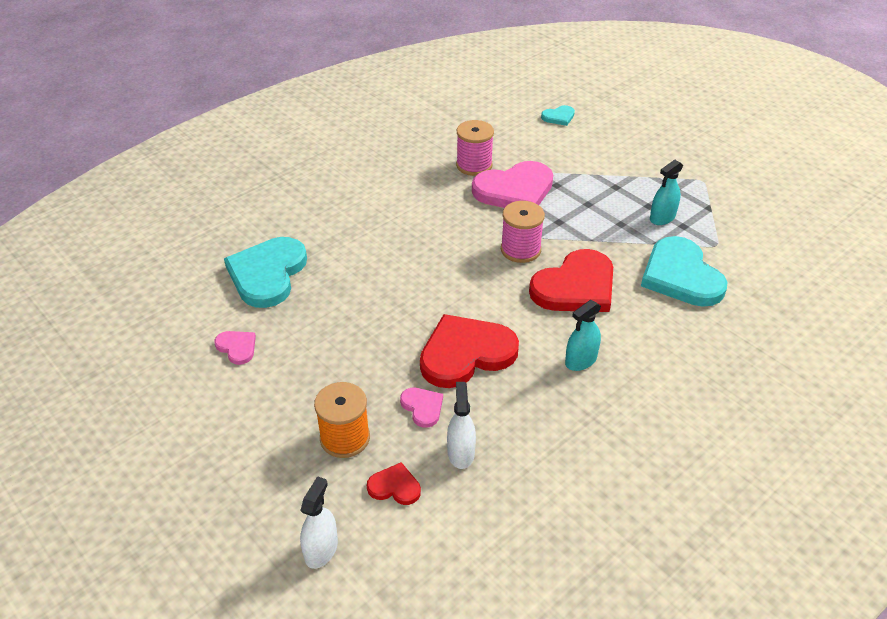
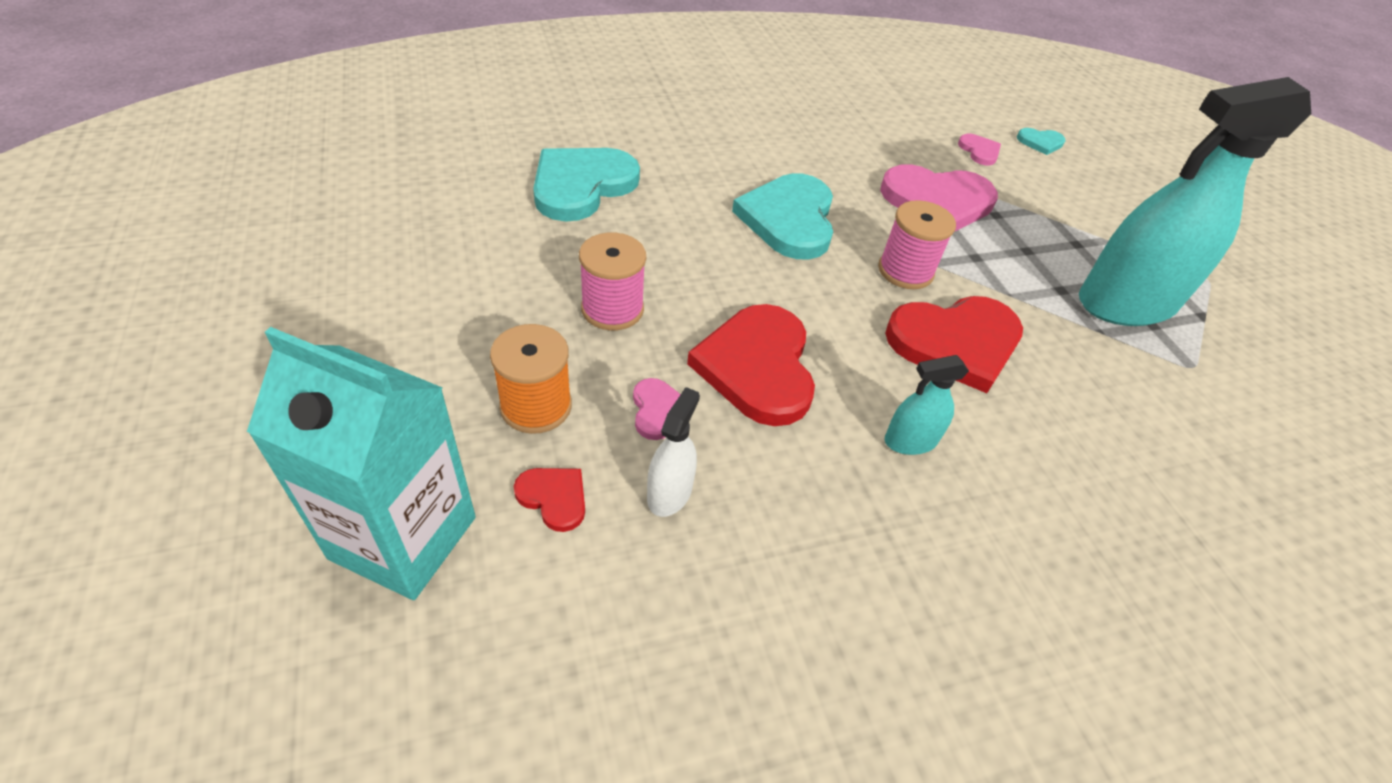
camera: 20 degrees right, 5 degrees up
pink heart [214,331,256,365] -> pink heart moved to [958,134,1001,165]
white spray bottle [300,476,338,569] -> turquoise carton [247,327,476,600]
red heart [420,314,519,388] -> red heart turned 90 degrees counterclockwise [687,304,815,426]
pink spool [456,120,494,176] -> pink spool moved to [579,233,646,331]
turquoise heart [641,236,727,307] -> turquoise heart moved to [732,173,833,260]
turquoise spray bottle [650,160,683,225] -> turquoise spray bottle [1079,77,1311,326], size x2.35

